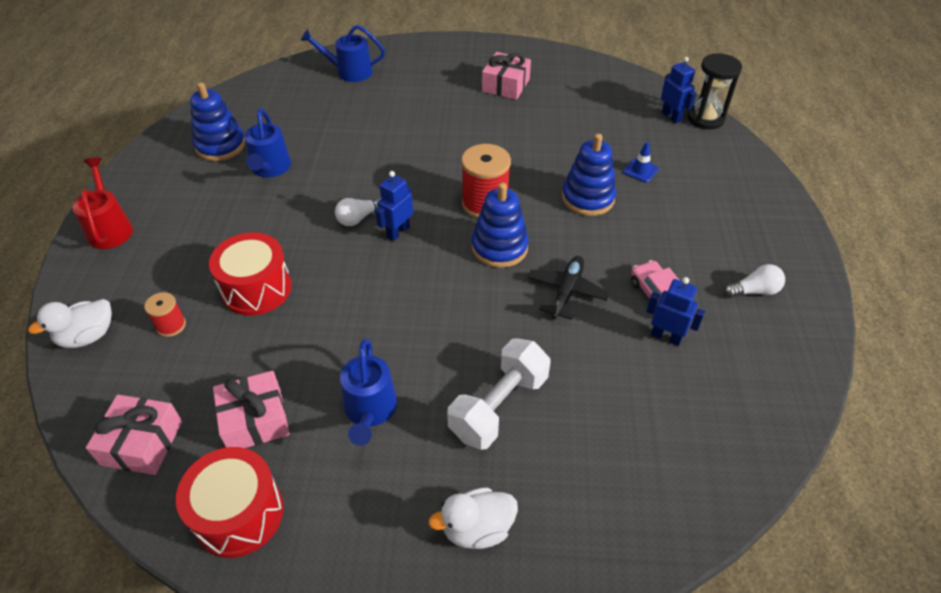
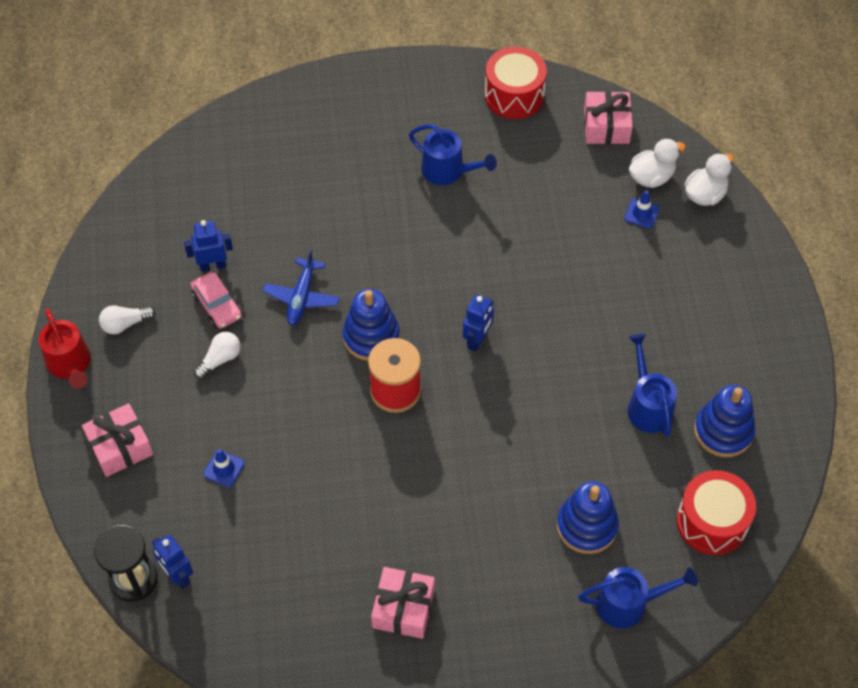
camera: 170 degrees right, 10 degrees up
red watering can [72,158,133,249] -> red watering can moved to [39,308,91,389]
red spool [144,292,186,337] -> blue traffic cone [624,190,660,229]
red drum [209,232,292,316] -> red drum moved to [677,470,756,555]
pink gift [213,371,289,448] -> pink gift moved to [82,403,153,477]
white light bulb [335,198,382,226] -> white light bulb moved to [194,332,241,379]
blue watering can [340,338,397,446] -> blue watering can turned 135 degrees clockwise [409,124,497,185]
white duck [428,487,518,549] -> white duck moved to [629,139,686,188]
white dumbbell [447,338,550,450] -> none
black plane [528,256,610,320] -> blue plane [263,249,340,325]
blue stacking toy [562,134,616,216] -> blue stacking toy moved to [557,481,619,554]
blue robot [646,277,705,346] -> blue robot turned 150 degrees clockwise [184,220,233,272]

